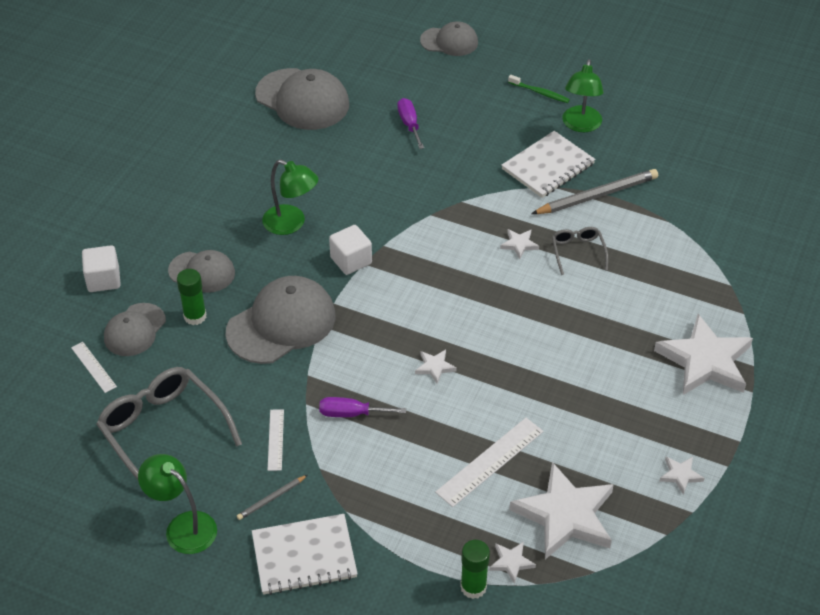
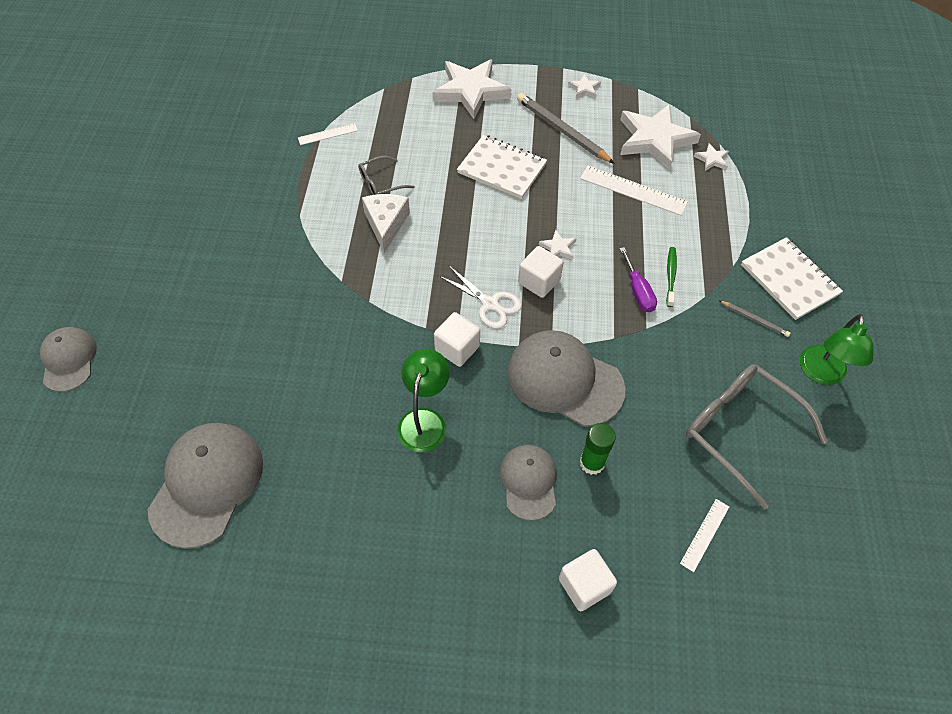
camera: 110 degrees left, 10 degrees up
grey glasses [96,367,242,480] -> grey glasses turned 105 degrees clockwise [686,364,828,510]
grey cap [104,303,166,356] -> none
white ruler [268,409,284,471] -> white ruler moved to [298,123,358,145]
purple screwdriver [397,98,424,149] -> none
green glue stick [460,540,490,599] -> none
white star [500,229,539,259] -> white cheese [362,194,410,253]
white notebook [501,131,595,198] -> white notebook moved to [457,135,547,199]
green toothbrush [508,75,570,103] -> green toothbrush moved to [666,247,677,307]
grey pencil [531,169,658,214] -> grey pencil moved to [517,93,615,164]
green lamp [563,59,604,132] -> none
none -> white scissors [439,266,522,329]
none -> white cube [518,246,563,298]

